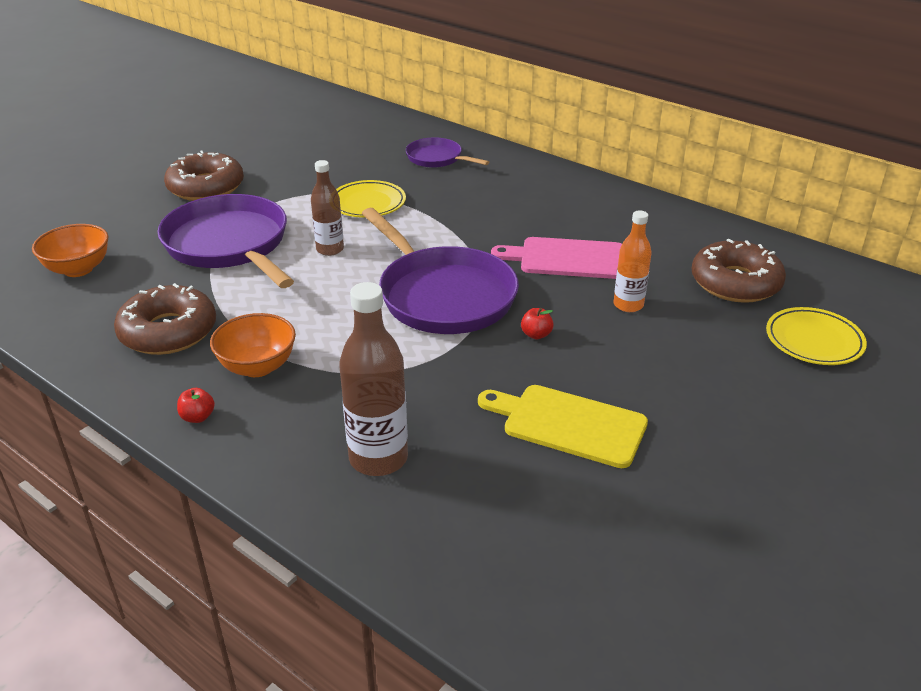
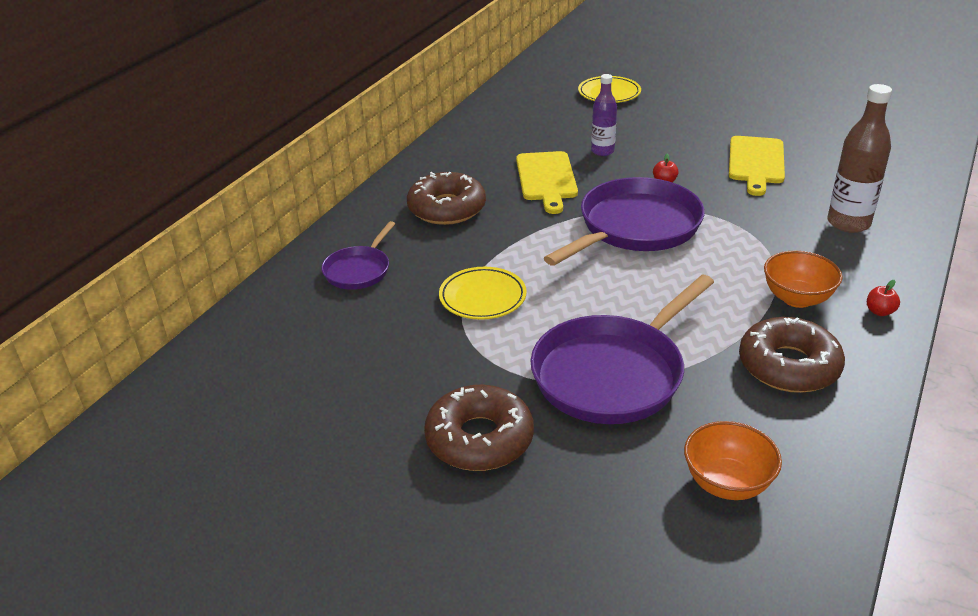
camera: 100 degrees left, 0 degrees up
brown bottle [311,160,344,256] -> none
pink cutting board [491,237,622,279] -> yellow cutting board [516,151,578,214]
orange bottle [614,210,652,312] -> purple bottle [591,74,617,156]
brown donut [691,239,786,303] -> brown donut moved to [407,172,486,225]

